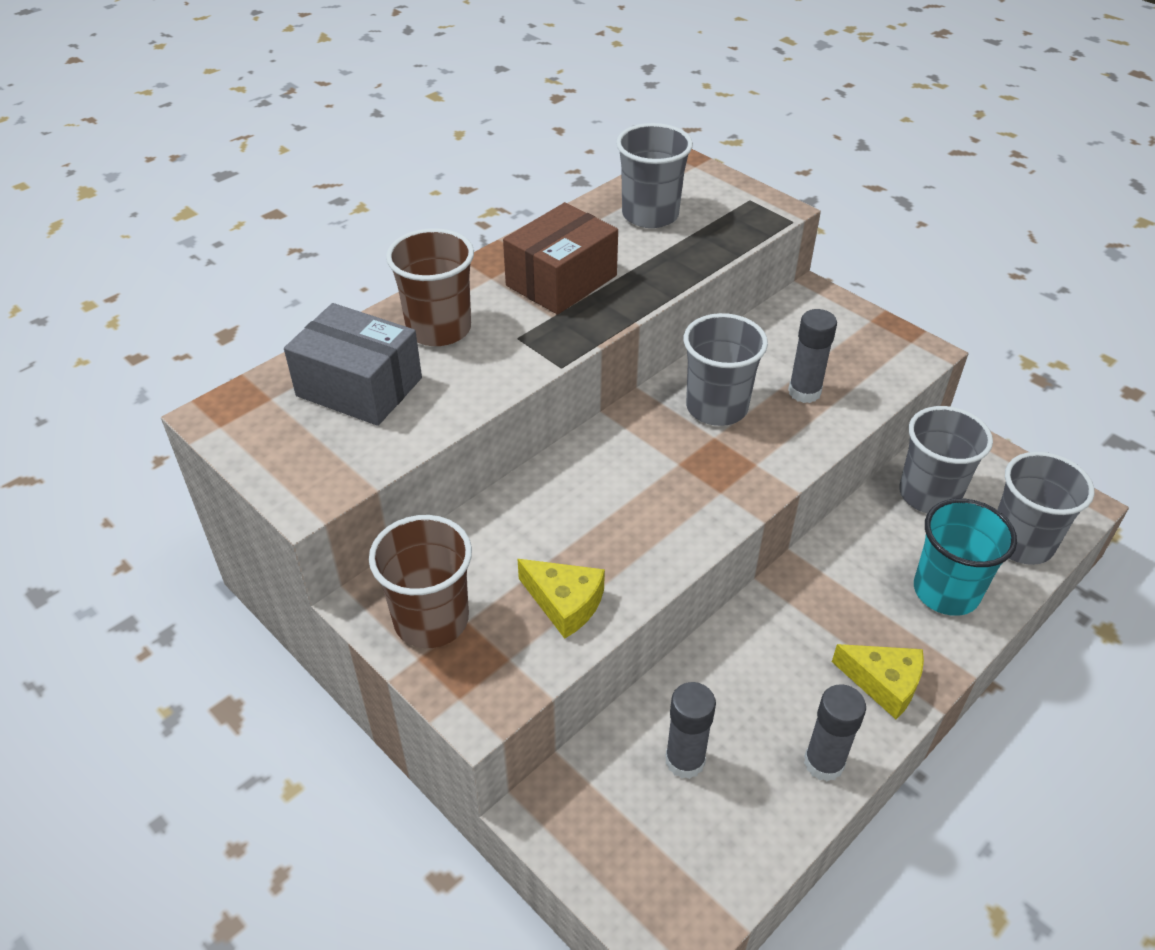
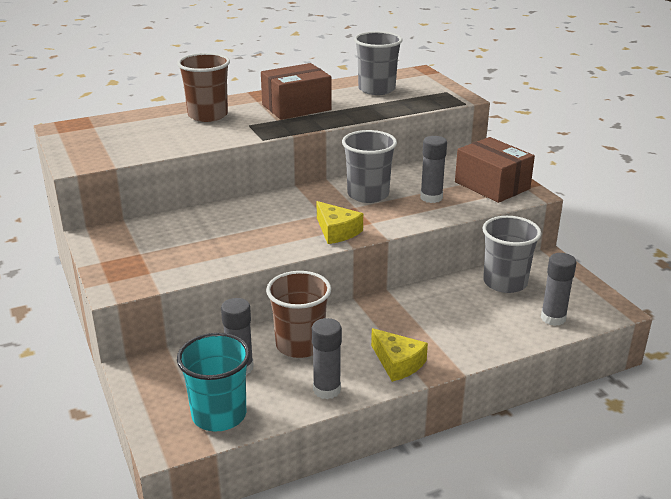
camera: 20 degrees right, 15 degrees down
grey box [284,303,422,426] -> none
brown cup [369,515,472,648] -> brown cup moved to [266,271,331,358]
yellow cheese [518,559,605,639] -> yellow cheese moved to [317,201,363,244]
turquoise cup [914,498,1017,616] -> turquoise cup moved to [177,333,250,432]
grey cup [997,452,1095,565] -> grey glue stick [541,253,576,326]
none -> brown box [455,137,535,203]

